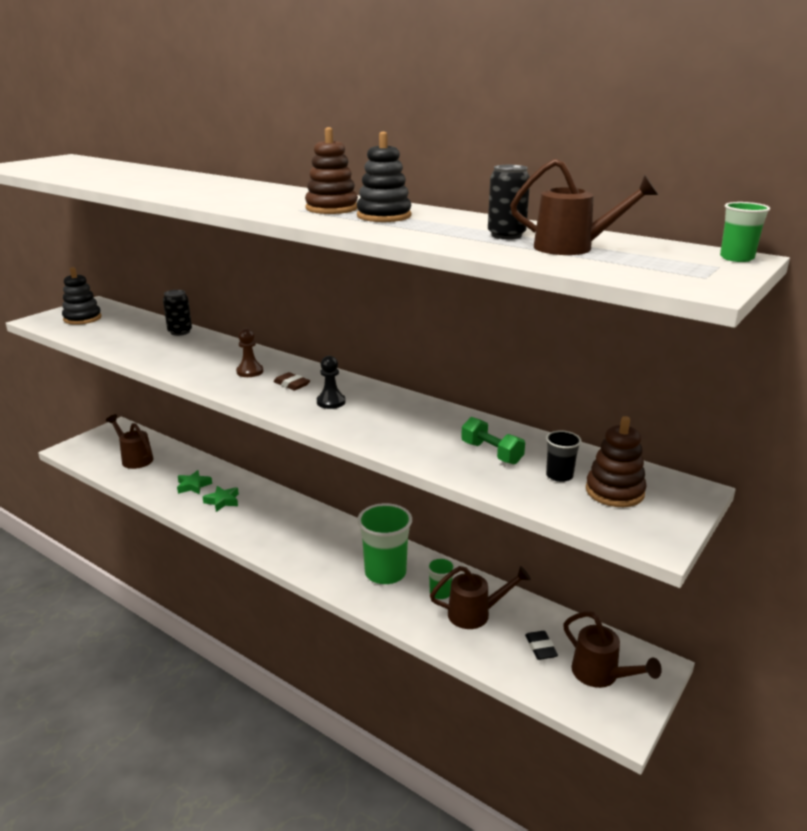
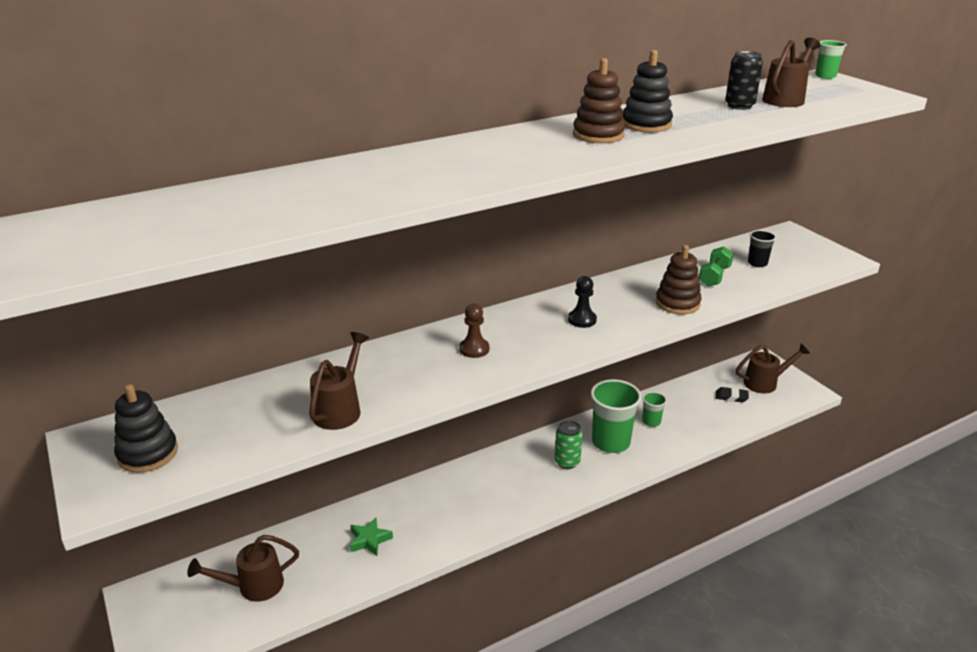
camera: 65 degrees left, 5 degrees up
black can [163,290,192,336] -> none
green star [203,486,239,512] -> none
brown eraser [274,372,310,390] -> none
brown watering can [430,566,531,629] -> brown watering can moved to [309,332,369,430]
green dumbbell [461,417,525,464] -> green dumbbell turned 45 degrees counterclockwise [699,247,733,287]
brown stacking toy [586,416,646,507] -> brown stacking toy moved to [656,245,702,314]
none -> green can [555,420,583,469]

